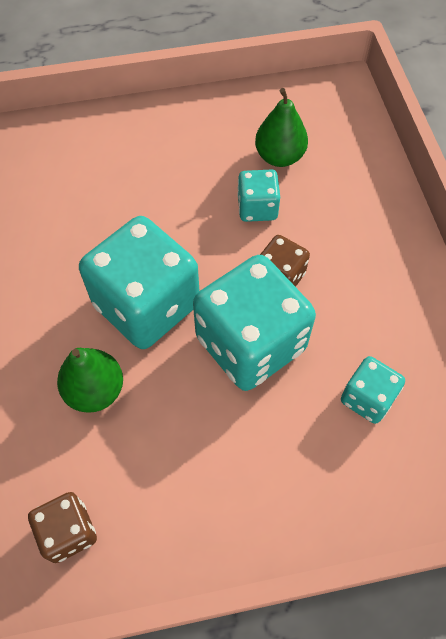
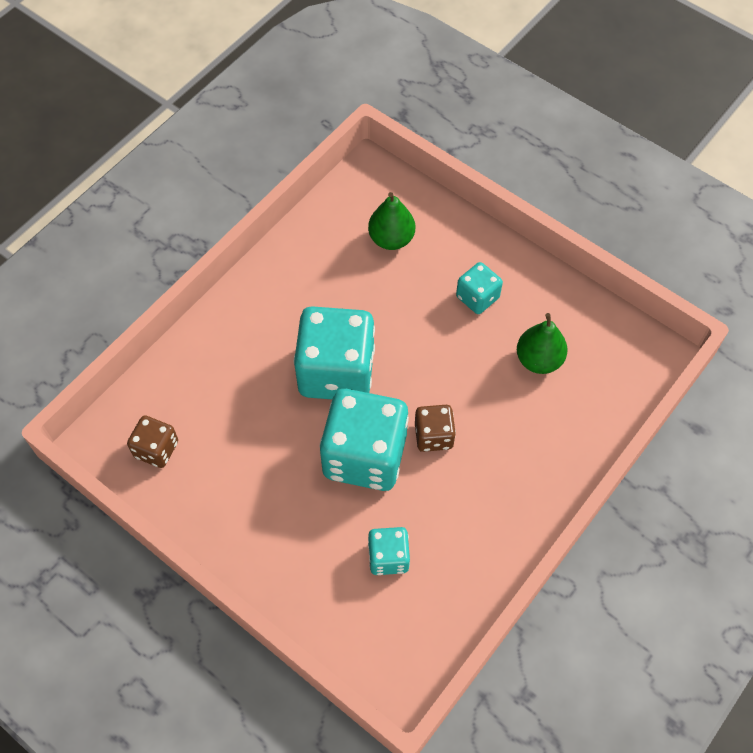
camera: 50 degrees right, 0 degrees up
green pear [57,348,123,413] -> green pear moved to [368,192,415,250]
turquoise dice [237,170,280,222] -> turquoise dice moved to [456,262,503,314]

